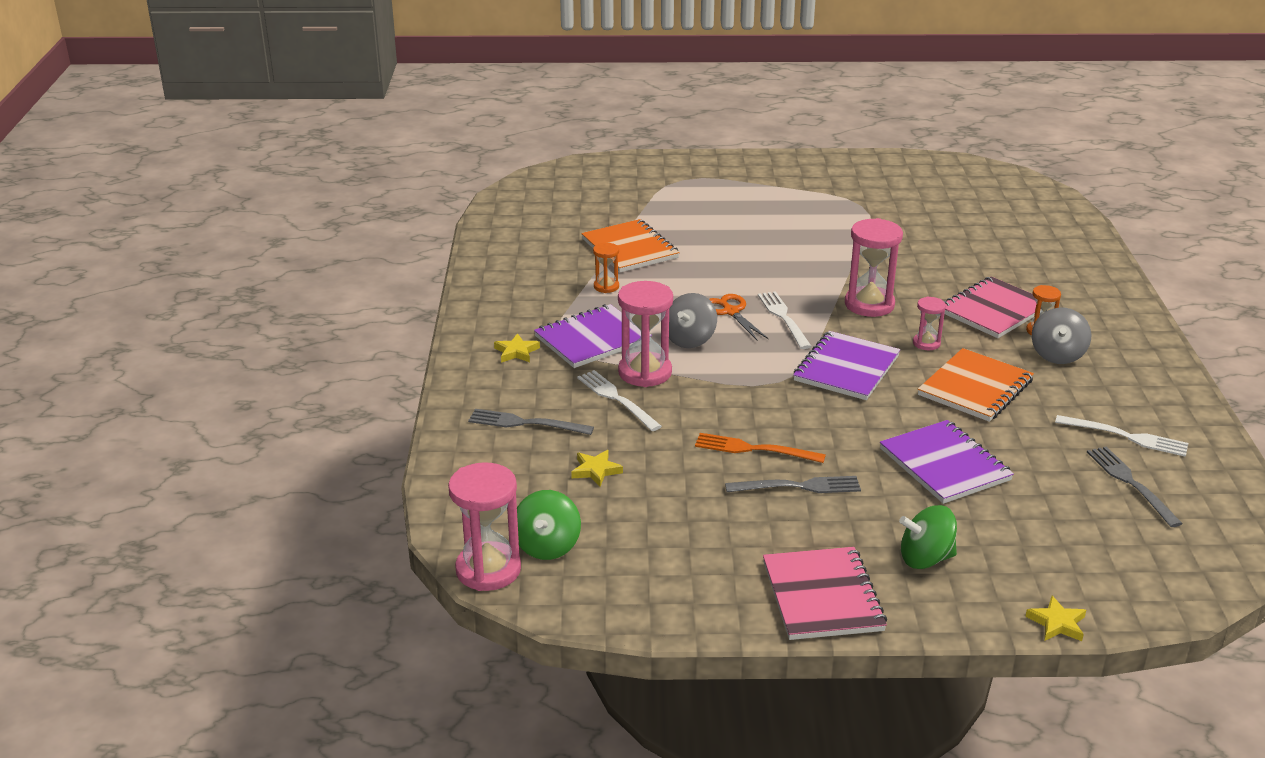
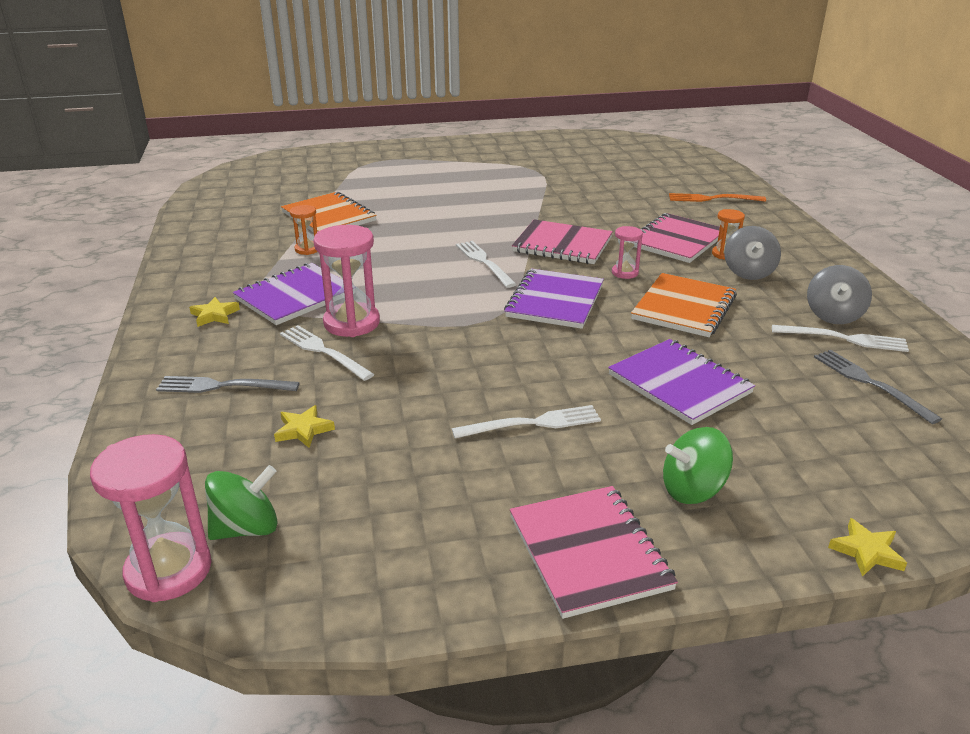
camera: 10 degrees left, 0 degrees up
green spinning top [517,490,581,560] -> green spinning top turned 120 degrees counterclockwise [205,465,278,540]
grey spinning top [669,293,717,348] -> grey spinning top moved to [807,265,872,324]
orange fork [695,433,826,463] -> orange fork moved to [669,193,766,202]
orange scissors [709,294,768,340] -> none
grey fork [725,476,861,493] -> white fork [452,405,601,439]
pink hourglass [845,218,903,317] -> pink notebook [512,219,613,264]

